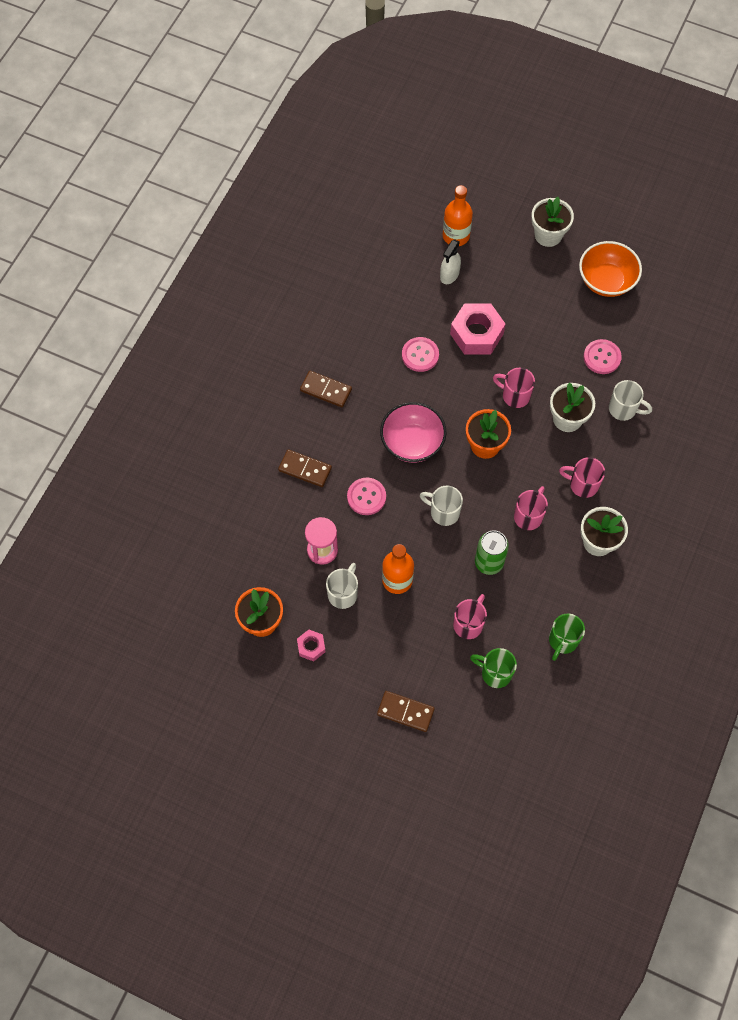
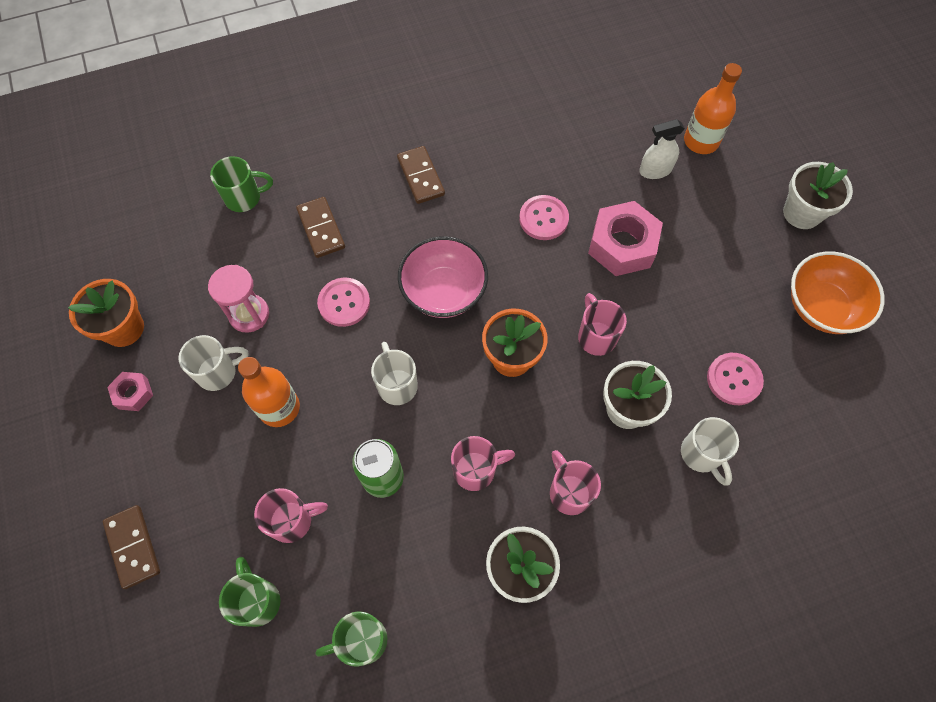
camera: 45 degrees right, 0 degrees up
none -> green mug [210,156,273,212]

